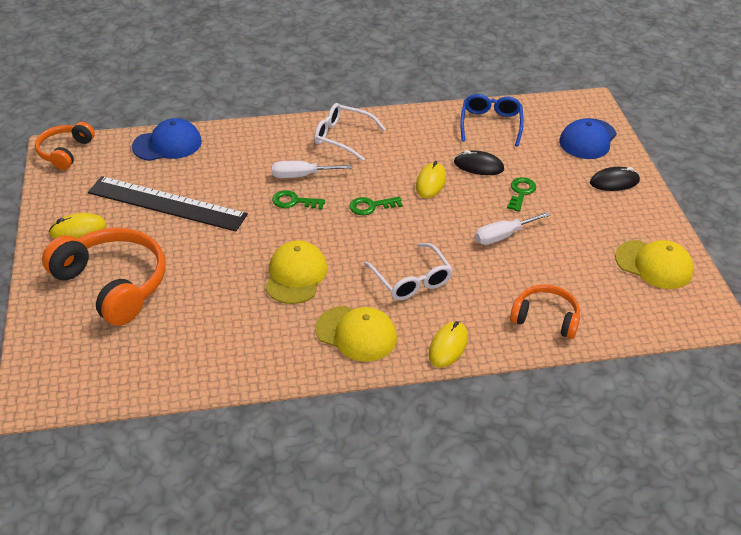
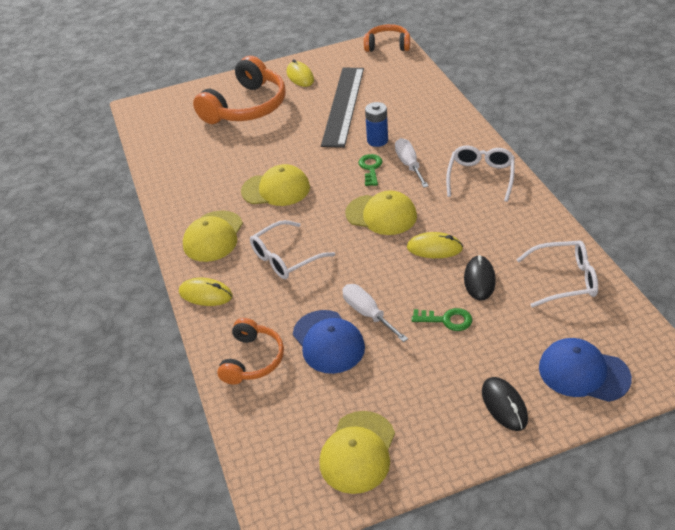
camera: 85 degrees right, 0 degrees up
blue cap [132,118,202,161] -> blue cap moved to [293,310,365,374]
green key [349,197,403,215] -> yellow cap [345,190,417,235]
blue glasses [460,94,524,147] -> white glasses [516,240,598,308]
none -> blue battery [365,102,388,147]

